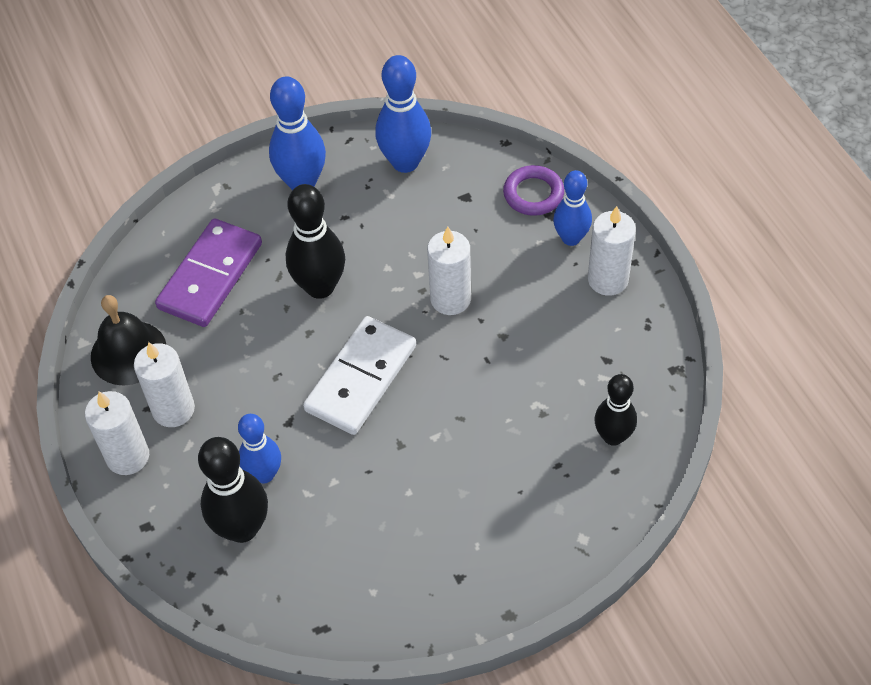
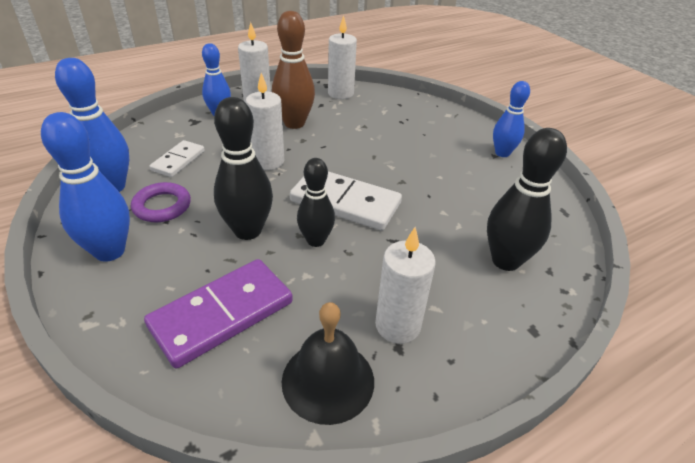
camera: 100 degrees left, 15 degrees down
white candle [85,391,149,475] -> white candle moved to [328,15,357,99]
purple domino [155,218,262,327] -> purple domino turned 60 degrees counterclockwise [144,259,293,369]
blue bowling pin [238,414,281,483] -> blue bowling pin moved to [493,81,530,157]
purple ring [503,165,564,216] -> purple ring moved to [131,182,191,222]
black bowling pin [594,374,637,446] -> black bowling pin moved to [297,158,335,247]
none -> white domino [149,140,205,177]
none -> brown bowling pin [272,11,315,129]

